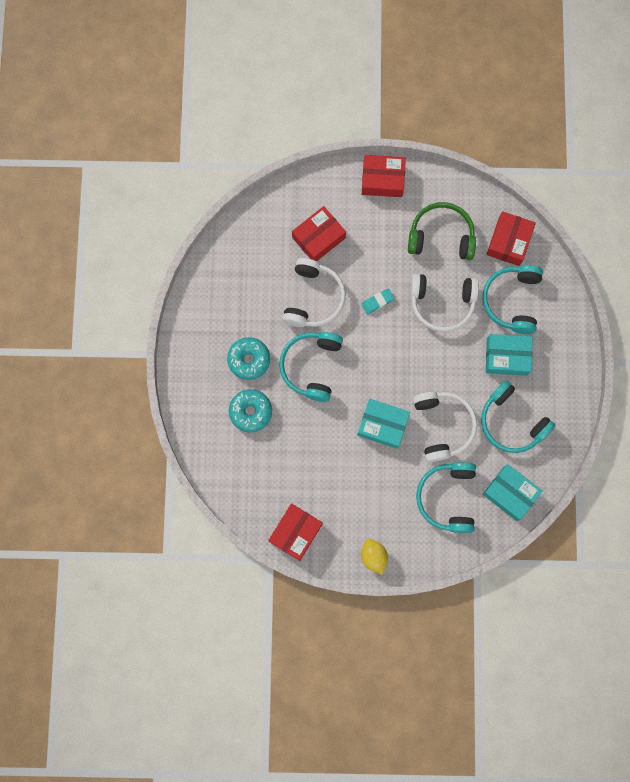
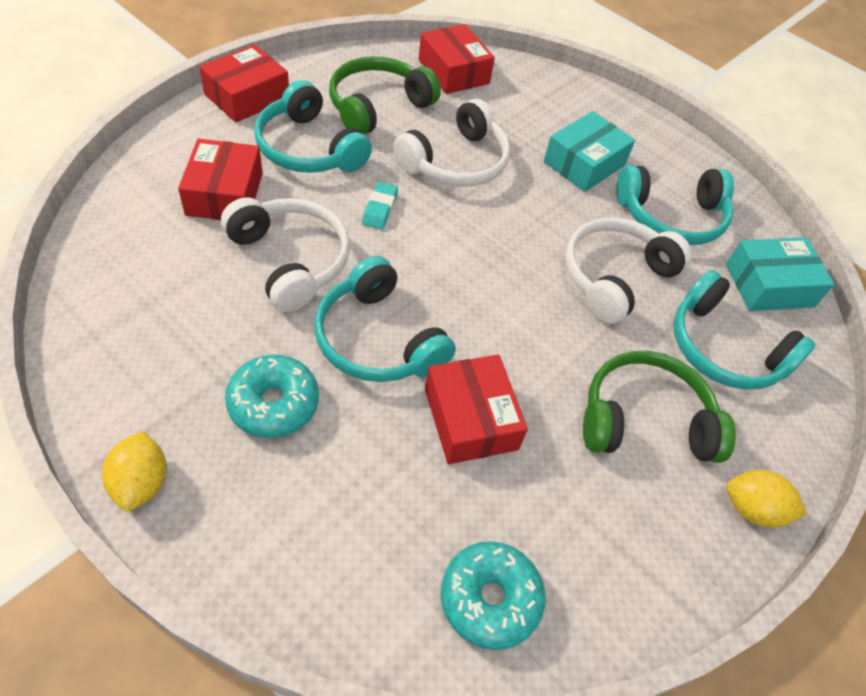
camera: 55 degrees left, 25 degrees down
turquoise donut [229,389,272,432] -> turquoise donut moved to [441,541,545,650]
red box [268,503,323,561] -> red box moved to [425,354,528,464]
turquoise box [357,399,410,449] -> none
white headphones [413,392,477,462] -> white headphones turned 75 degrees counterclockwise [565,217,692,324]
turquoise headphones [483,265,543,334] -> turquoise headphones moved to [254,80,372,173]
none -> yellow lemon [102,431,167,511]
none -> green headphones [583,351,736,463]

